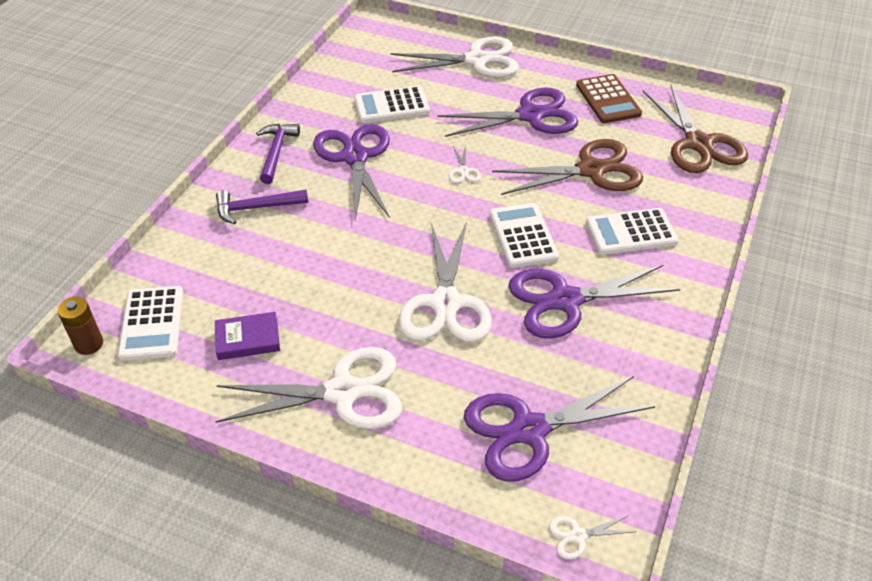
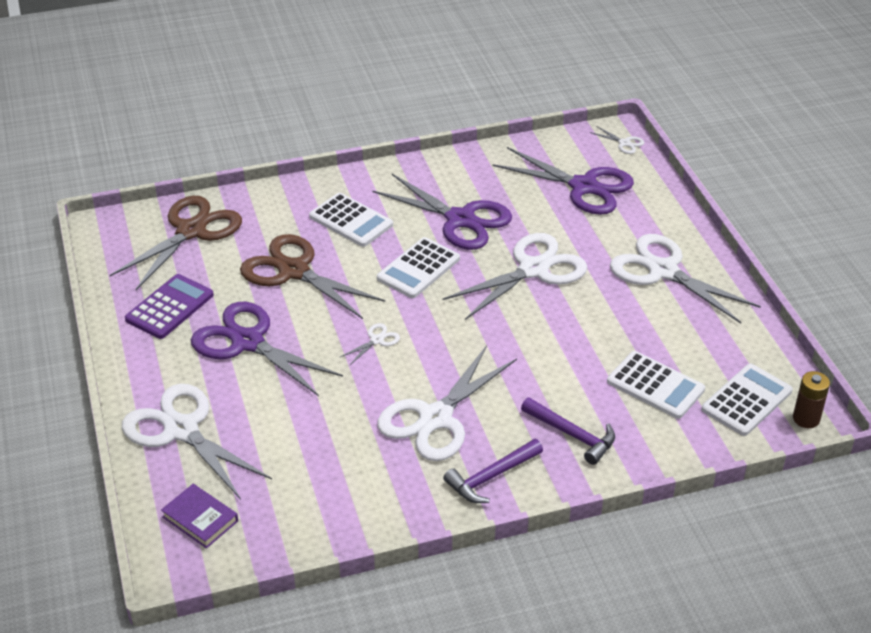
camera: 130 degrees left, 5 degrees down
purple book [215,312,280,360] -> purple book moved to [161,484,238,548]
purple scissors [313,124,390,220] -> white scissors [377,345,517,461]
white calculator [354,86,430,123] -> white calculator moved to [607,351,705,419]
brown calculator [576,74,642,123] -> purple calculator [125,274,214,339]

